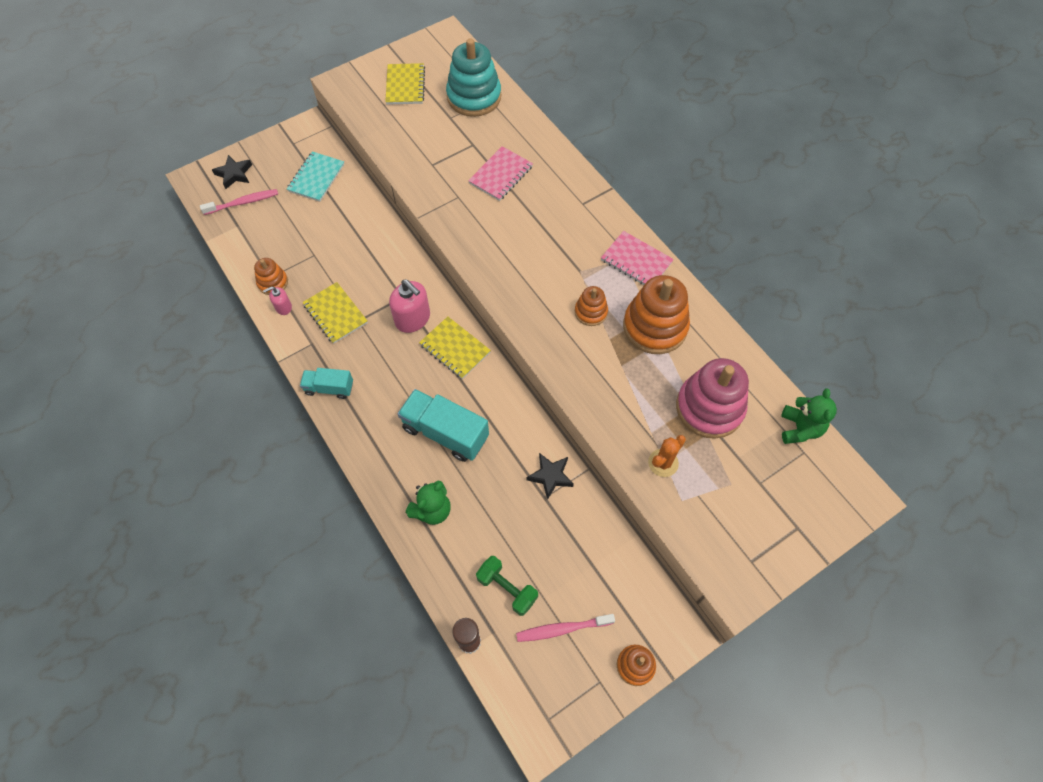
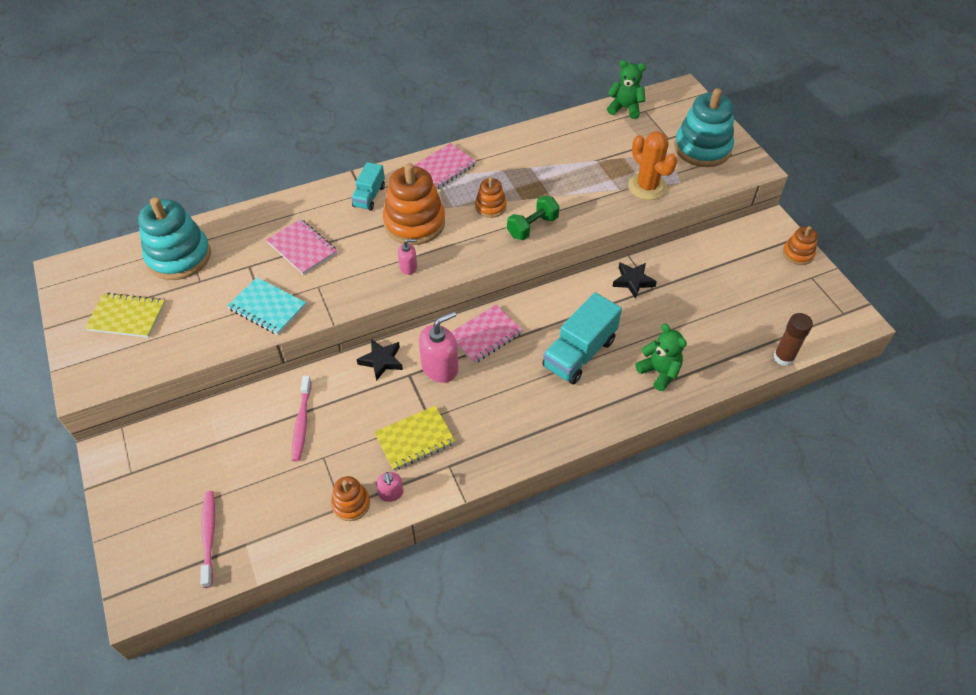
camera: 80 degrees left, 10 degrees down
black star [212,155,252,189] -> black star moved to [356,339,403,381]
turquoise notebook [287,151,345,202] -> turquoise notebook moved to [227,277,306,335]
turquoise truck [300,368,353,399] -> turquoise truck moved to [351,162,385,211]
yellow notebook [419,317,491,379] -> pink notebook [451,304,523,364]
green dumbbell [476,556,538,616] -> green dumbbell moved to [507,196,560,240]
pink toothbrush [516,614,615,642] -> pink toothbrush moved to [292,376,312,461]
orange stacking toy [623,275,690,354] -> orange stacking toy moved to [383,163,445,245]
orange cactus [648,435,686,477] -> orange cactus [628,131,677,200], size x1.52
pink stacking toy [676,358,749,439] -> none
none -> pink soap dispenser [398,239,417,275]
none -> turquoise stacking toy [674,88,734,167]

